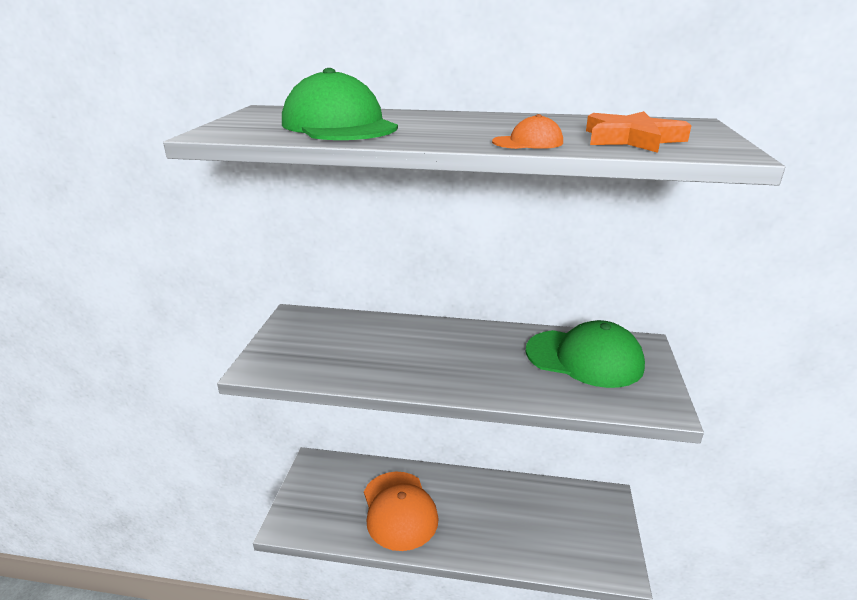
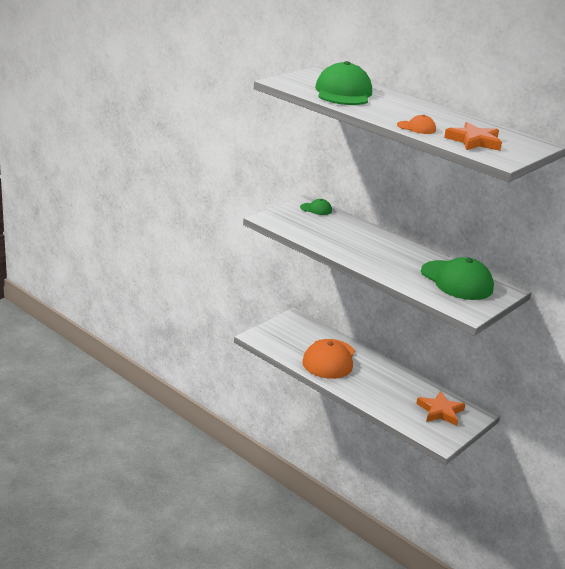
camera: 30 degrees right, 0 degrees up
none -> green cap [300,199,332,215]
none -> orange star [416,391,466,426]

